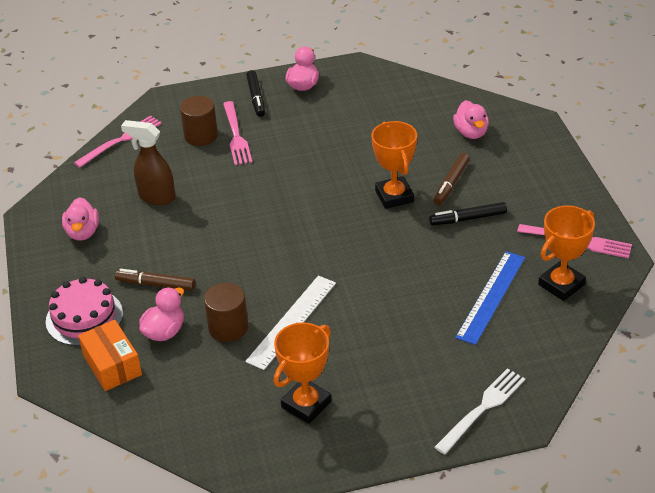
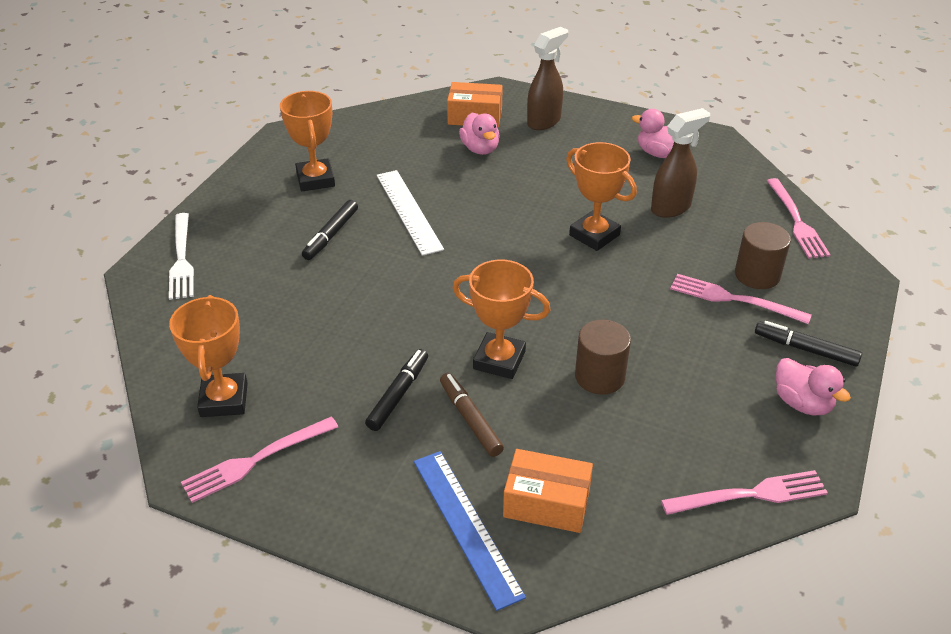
camera: 125 degrees right, 0 degrees up
pink cake [46,277,123,346] -> brown spray bottle [527,27,568,130]
brown marker [115,269,195,291] -> none
brown cylinder [204,283,248,342] -> brown cylinder moved to [575,320,631,395]
pink duck [453,100,489,139] -> orange box [503,449,593,533]
blue ruler [455,251,525,345] -> blue ruler moved to [414,451,526,611]
none -> black marker [302,200,358,260]
none -> orange trophy [566,142,637,251]
none -> pink fork [661,470,828,515]

